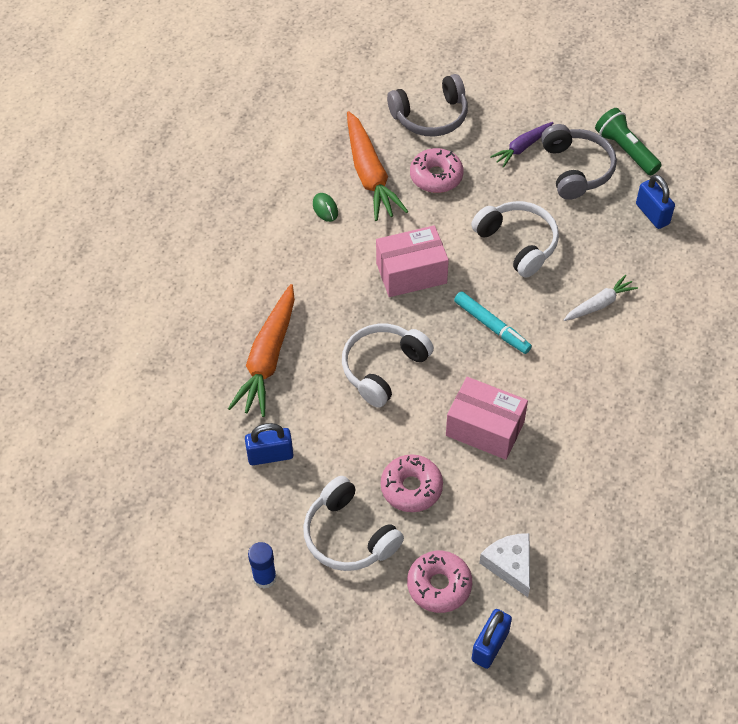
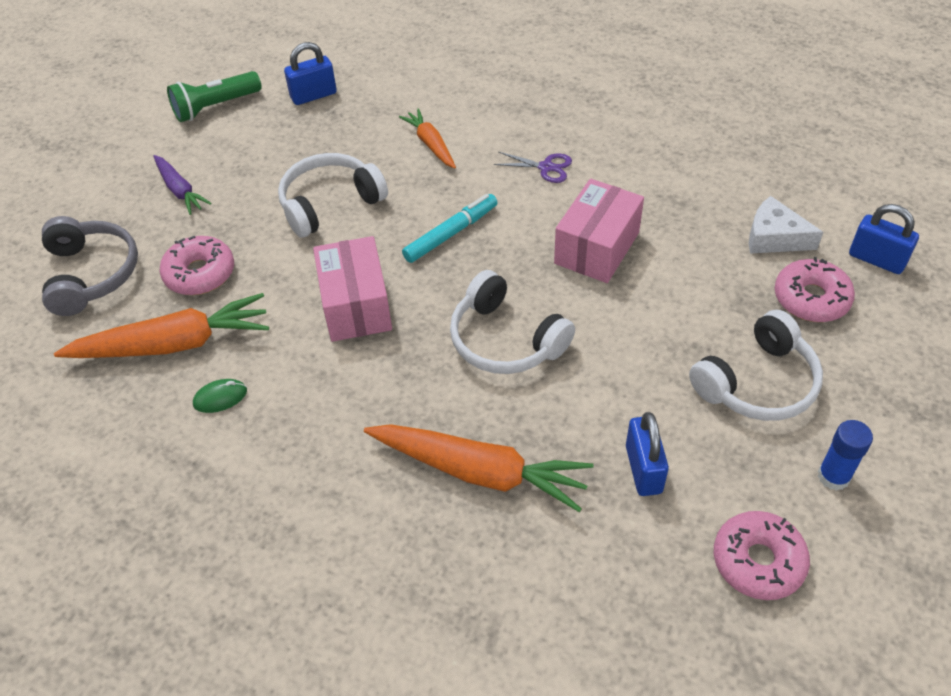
camera: 85 degrees left, 5 degrees down
pink donut [381,454,443,512] -> pink donut moved to [714,511,810,600]
white cheese [479,533,530,597] -> white cheese turned 45 degrees clockwise [749,196,823,254]
grey headphones [541,124,617,200] -> none
white carrot [564,275,638,321] -> orange carrot [399,109,456,169]
none -> purple scissors [493,152,572,183]

